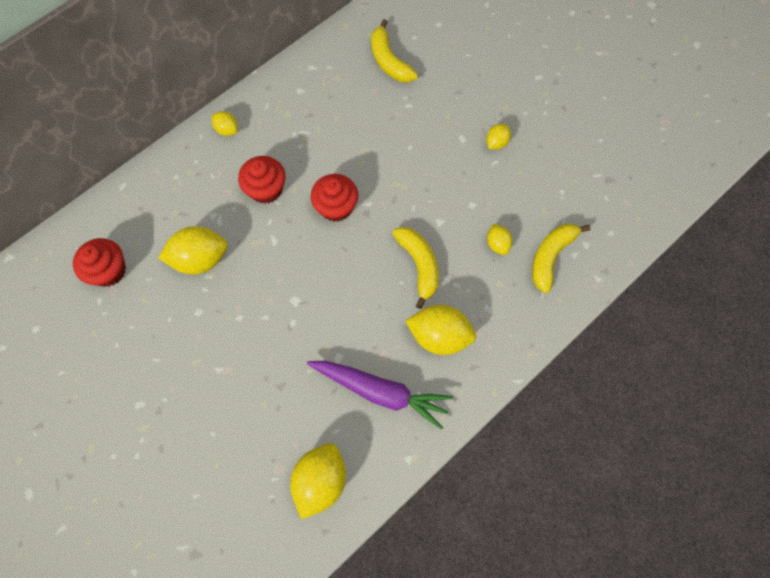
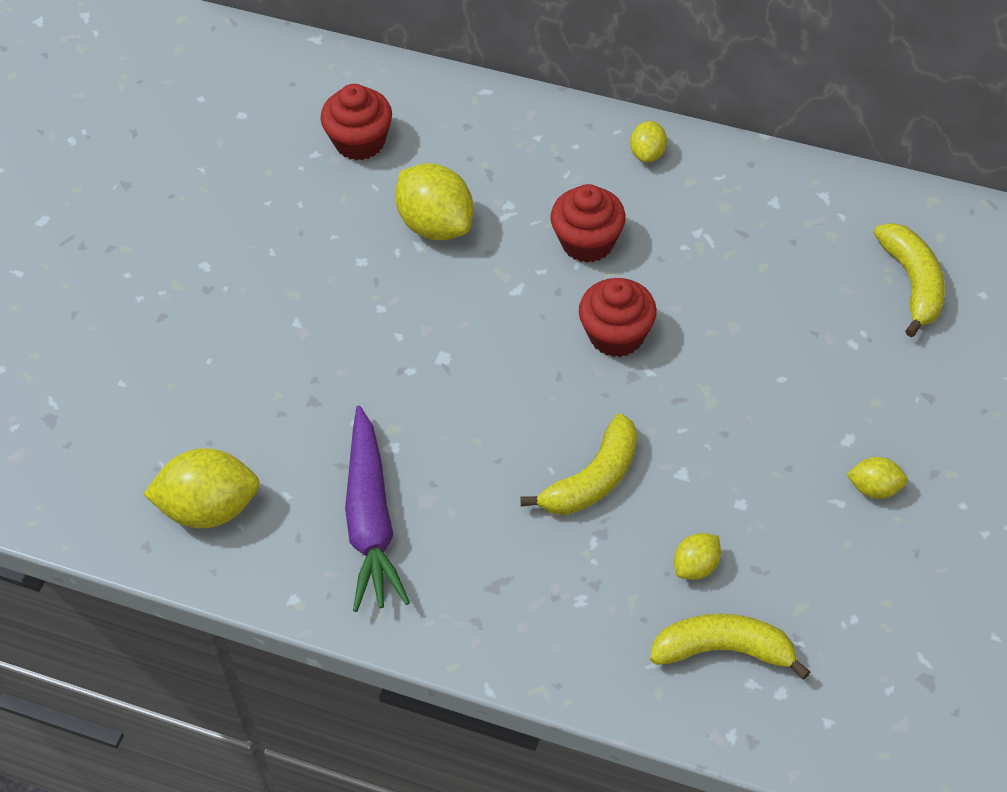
camera: 65 degrees right, 15 degrees down
yellow banana [371,19,418,82] -> yellow banana turned 135 degrees clockwise [874,223,945,337]
yellow lemon [406,305,476,355] -> none

